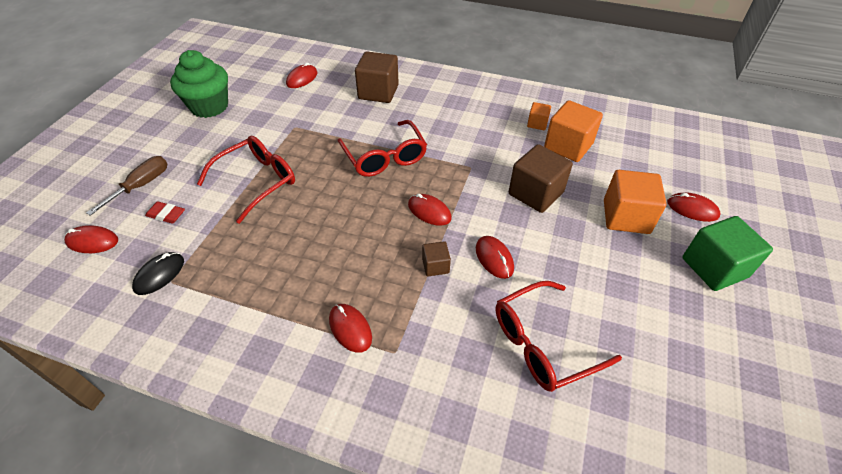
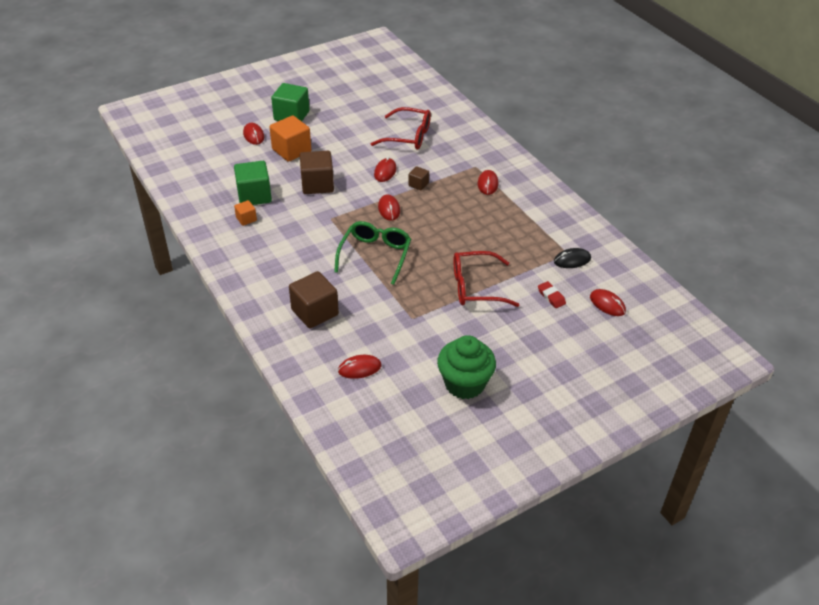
camera: 140 degrees left, 5 degrees down
brown screwdriver [86,156,167,216] -> none
red glasses [337,120,427,177] -> green glasses [334,221,411,285]
orange cube [544,100,603,162] -> green cube [234,161,272,205]

